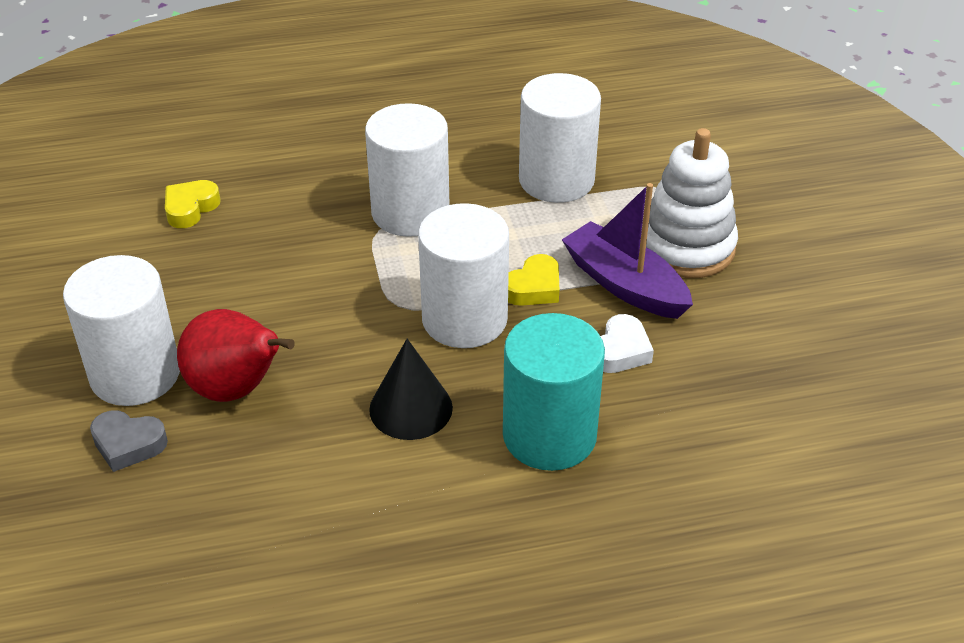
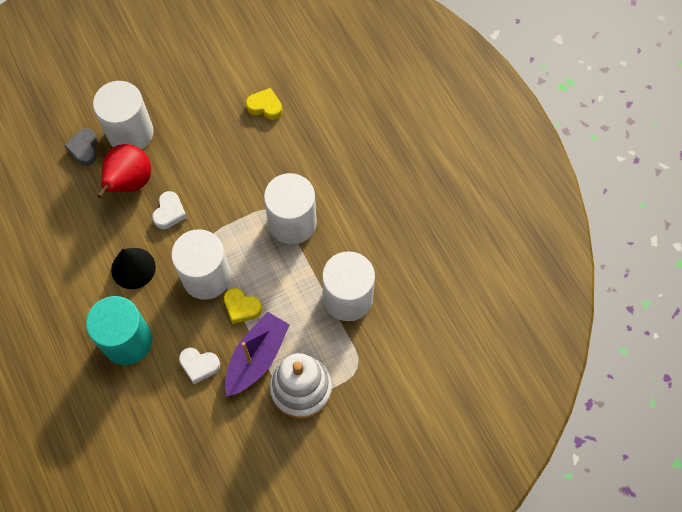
camera: 75 degrees right, 25 degrees up
none -> white heart [152,191,187,229]

